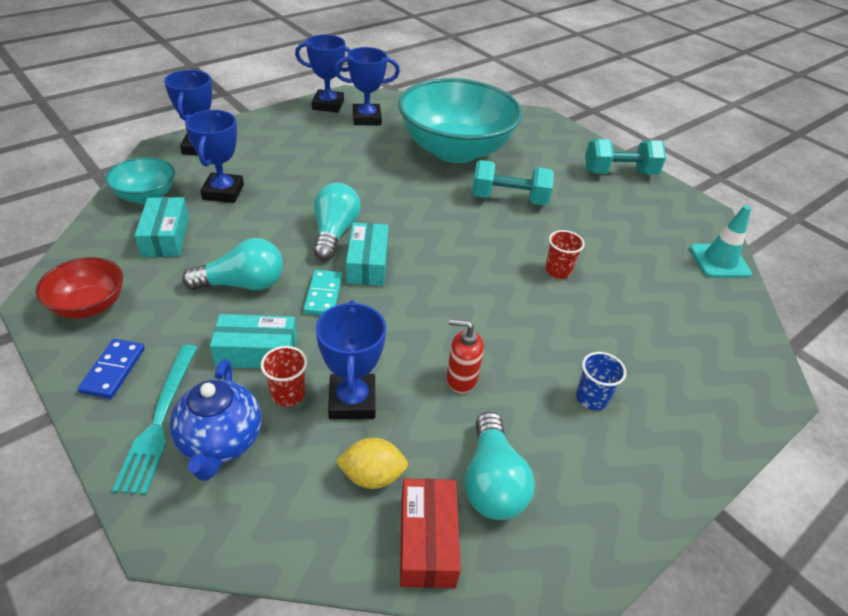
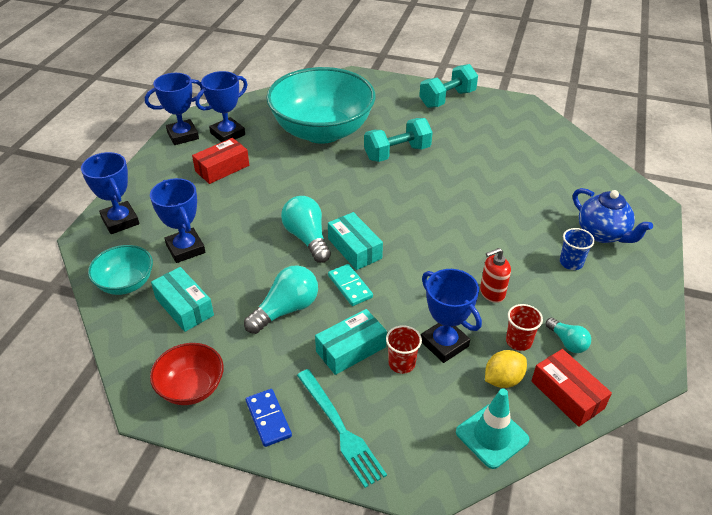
camera: 30 degrees left, 0 degrees up
blue teapot [169,359,261,481] -> blue teapot moved to [573,188,653,243]
turquoise light bulb [464,412,535,520] -> turquoise light bulb [545,318,591,353], size x0.58
red cup [545,230,585,279] -> red cup moved to [506,304,543,351]
turquoise traffic cone [690,205,752,278] -> turquoise traffic cone moved to [456,389,529,469]
none -> red box [192,138,249,184]

